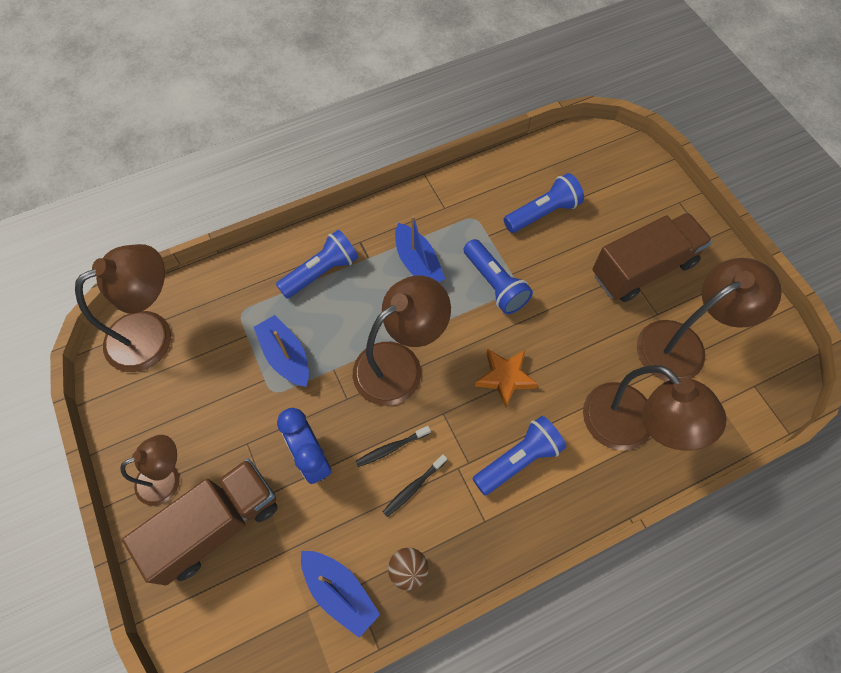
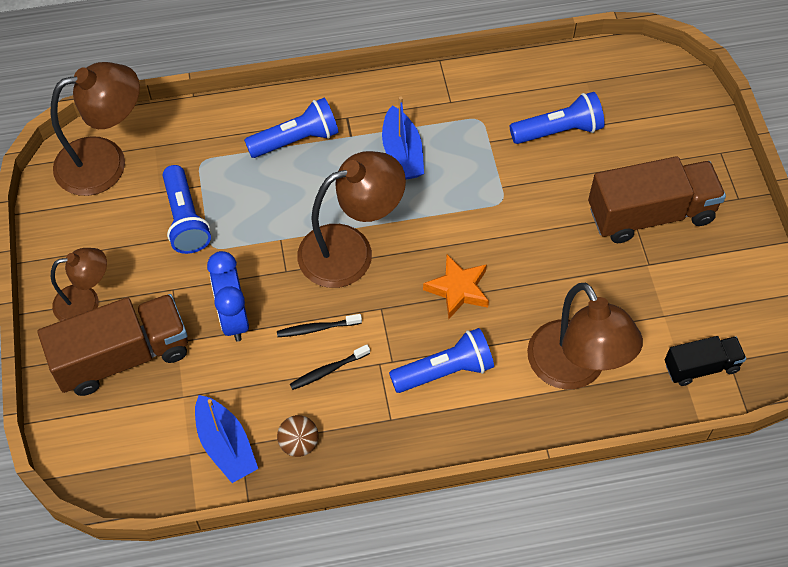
camera: 15 degrees right, 5 degrees down
blue boat [254,315,309,387] -> none
blue flashlight [464,239,533,314] -> blue flashlight moved to [163,165,211,254]
brown lamp [637,258,782,381] -> none
none -> black truck [665,336,746,386]

